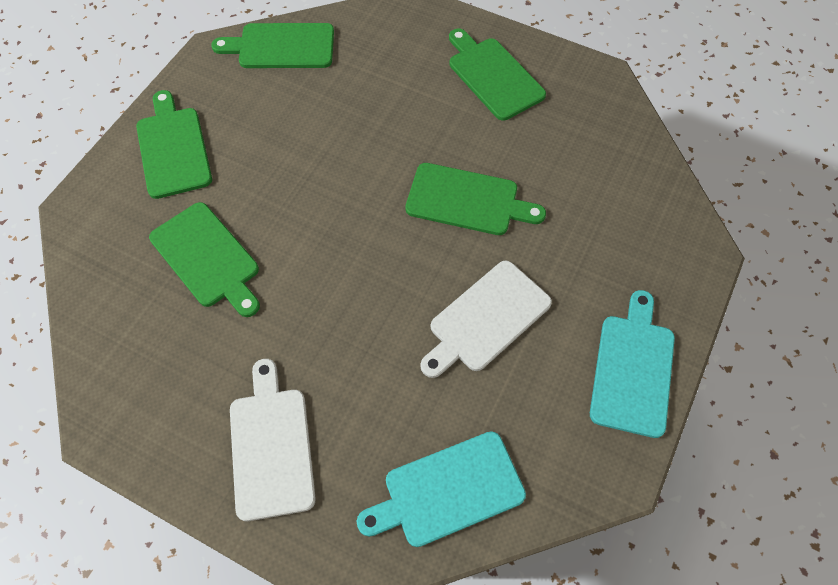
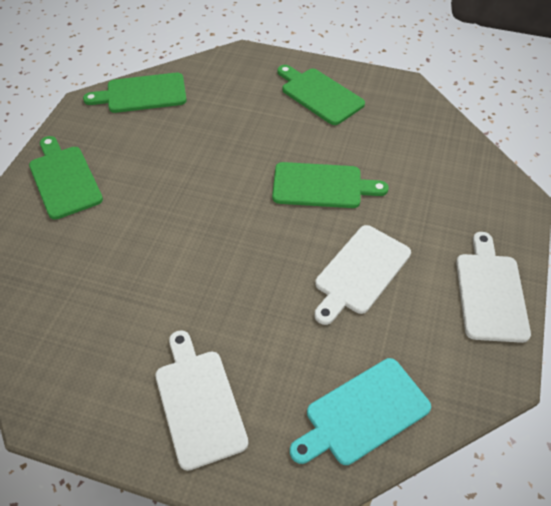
camera: 10 degrees left, 10 degrees down
green cutting board [149,202,260,317] -> none
turquoise cutting board [590,290,675,438] -> white cutting board [456,232,531,343]

